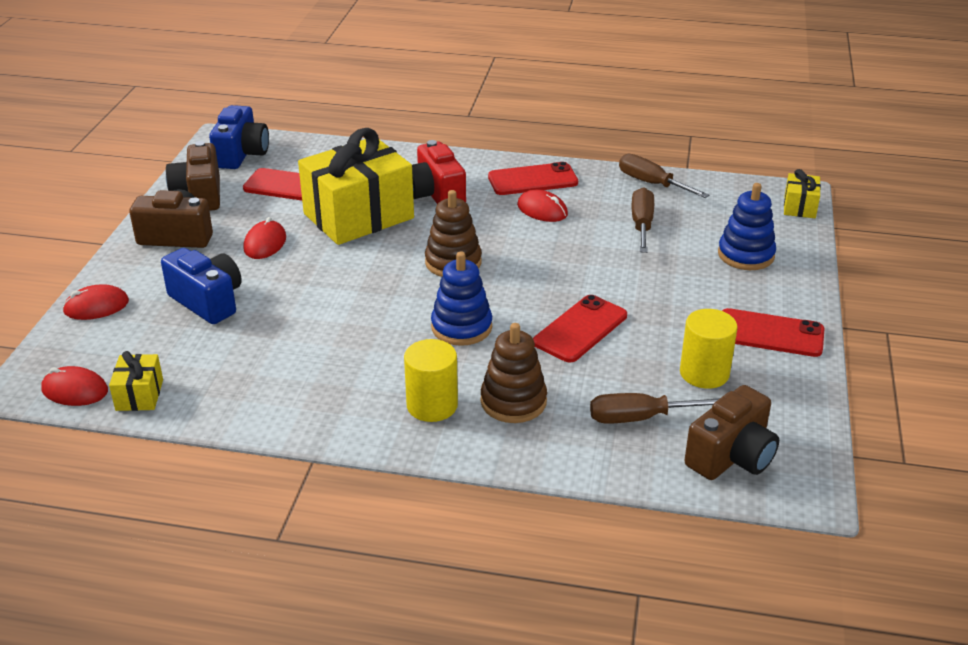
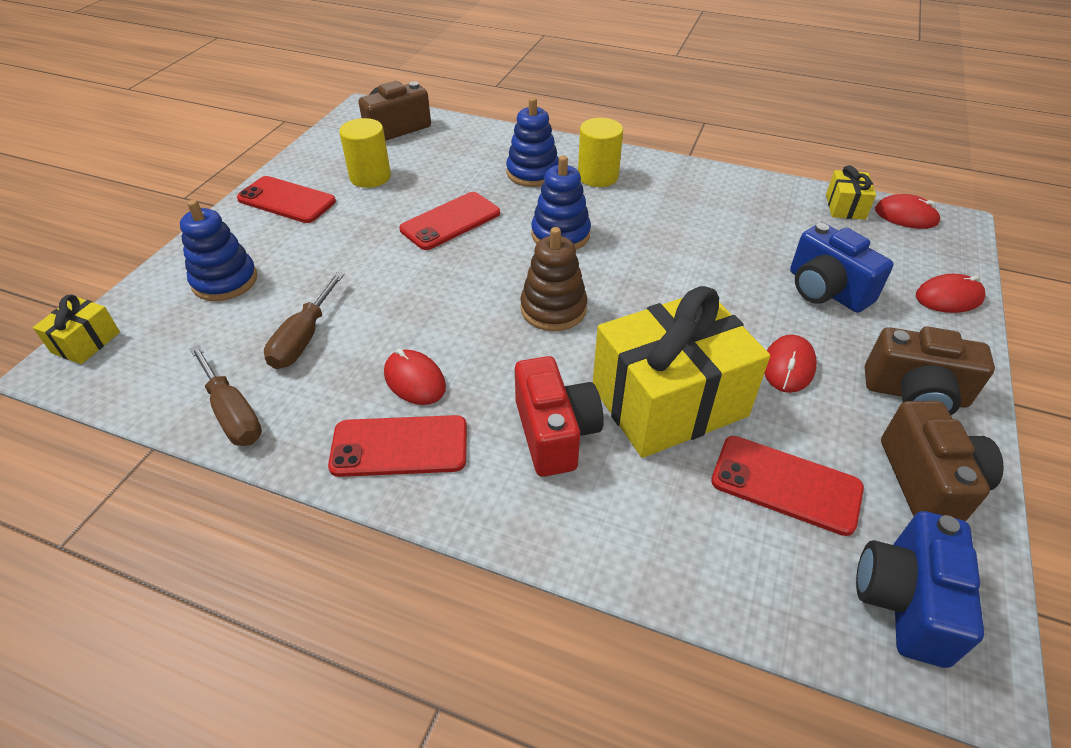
camera: 170 degrees left, 10 degrees up
brown stacking toy [480,323,547,423] -> blue stacking toy [506,97,559,187]
brown screwdriver [590,393,720,424] -> none

